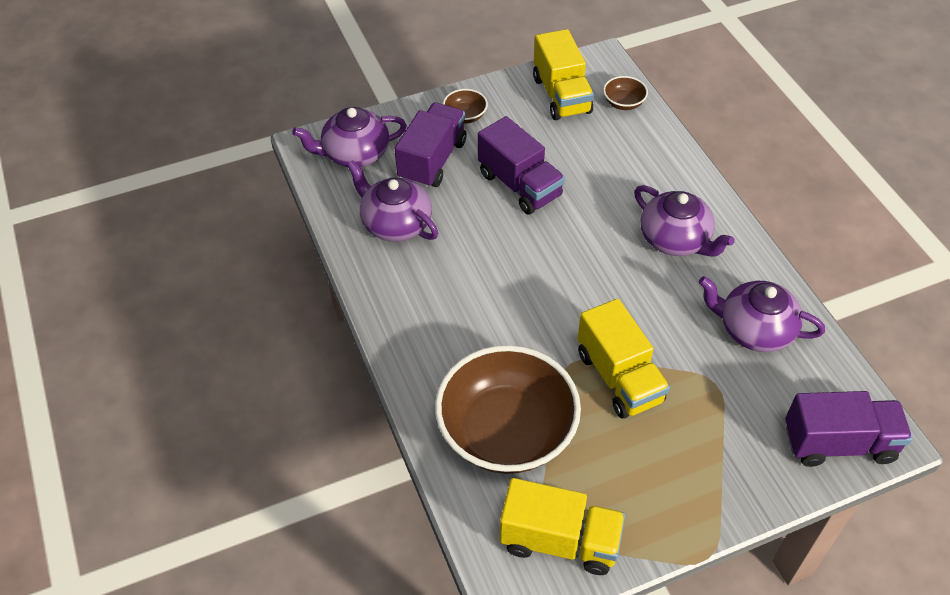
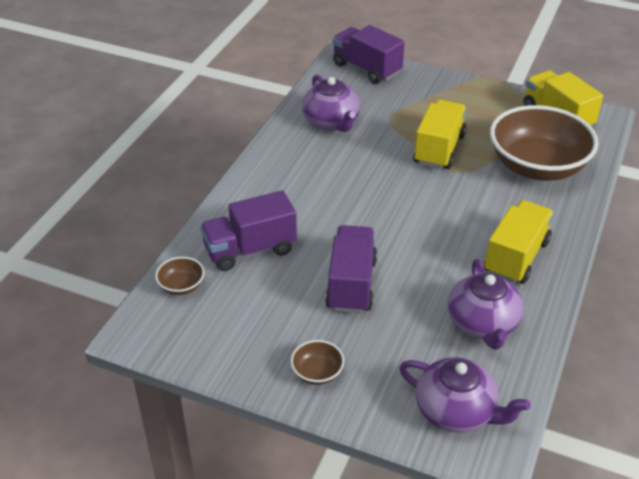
camera: 135 degrees left, 10 degrees down
purple truck [395,103,466,188] -> purple truck moved to [200,190,297,271]
yellow truck [533,29,594,120] -> yellow truck moved to [484,200,554,284]
purple teapot [634,185,735,257] -> none

